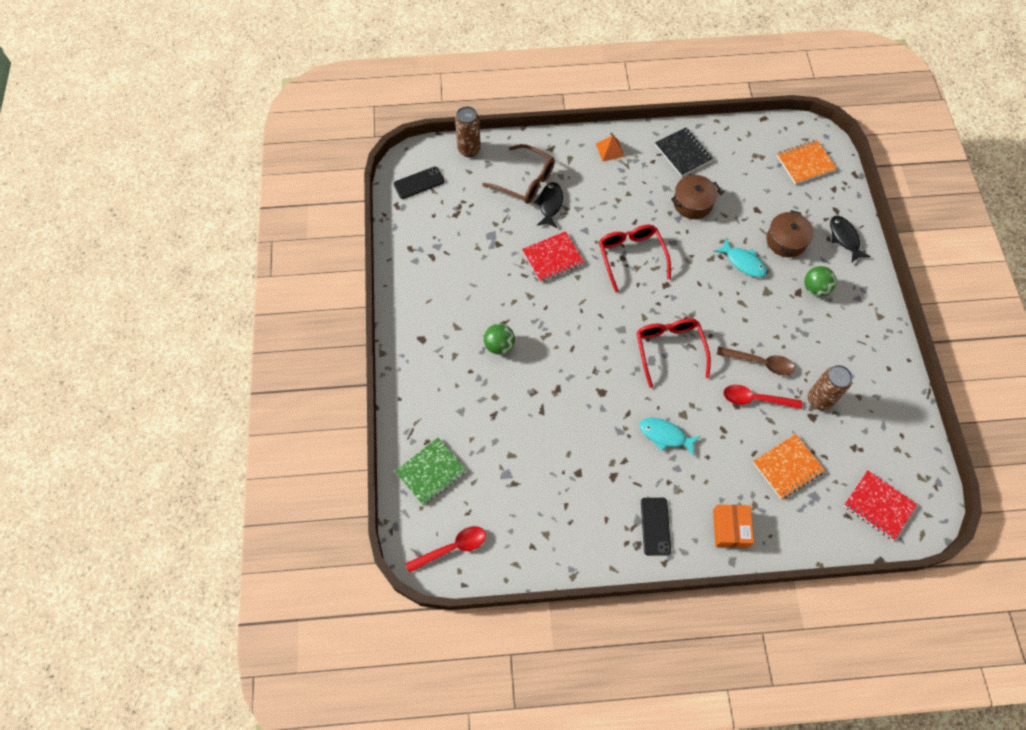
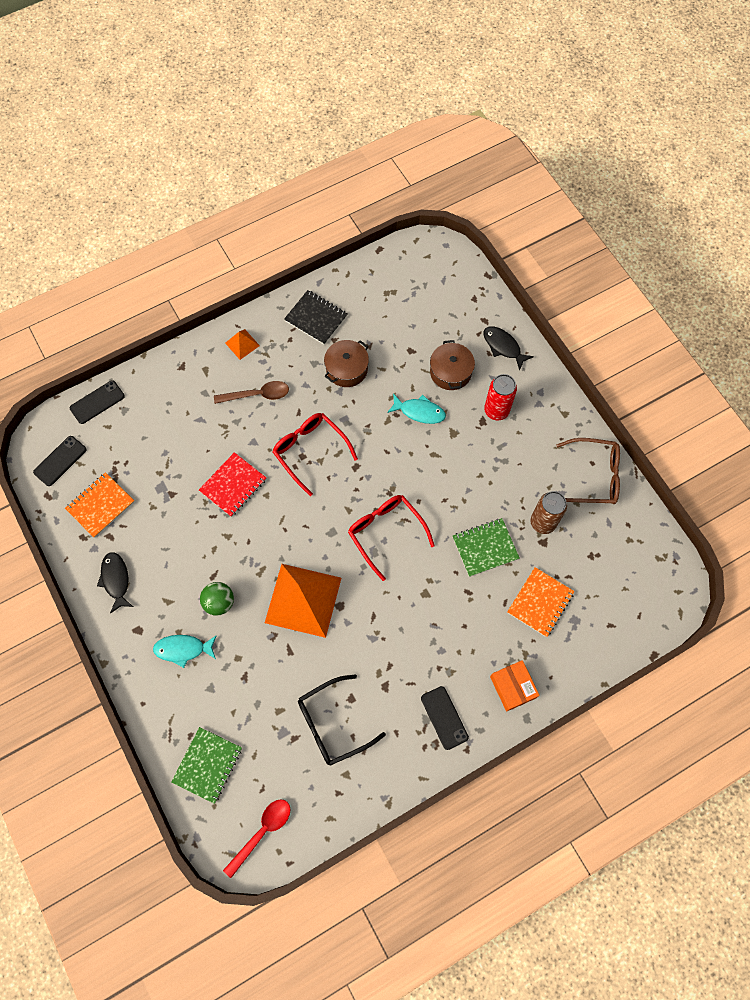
camera: 25 degrees left, 5 degrees up
brown can [455,106,481,157] -> black phone [70,380,125,424]
brown glasses [482,144,555,204] -> brown glasses moved to [556,438,620,504]
black fish [534,182,563,228] -> black fish moved to [97,552,133,613]
turquoise fish [640,418,700,456] -> turquoise fish moved to [153,635,217,668]
brown spoon [716,347,795,375] -> brown spoon moved to [214,381,289,404]
red spoon [723,385,802,409] -> green notebook [453,518,520,577]
orange notebook [777,140,837,184] -> orange notebook moved to [65,472,135,538]
green ball [804,266,836,297] -> red can [484,374,517,420]
red notebook [844,470,917,540] -> none
none -> orange pyramid [265,564,341,638]
none -> black glasses [298,674,386,766]

